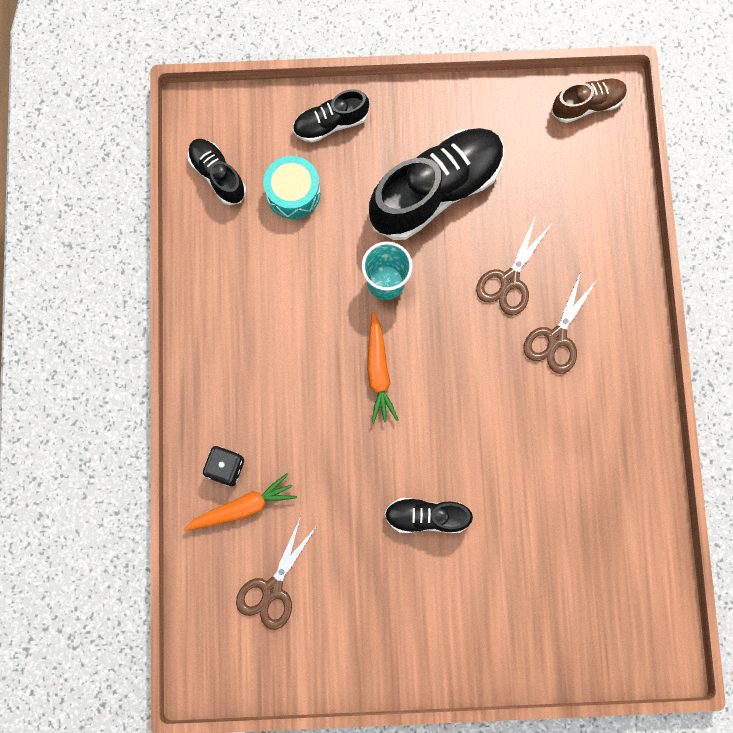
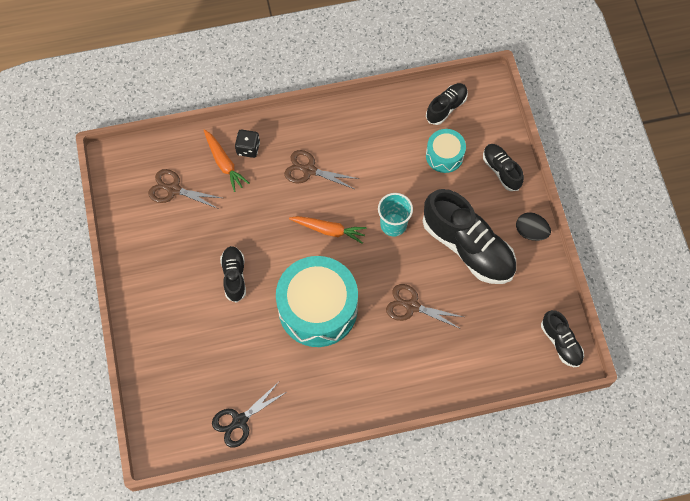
camera: 80 degrees right, 10 degrees down
orange carrot [367,312,398,424] -> orange carrot turned 150 degrees counterclockwise [289,216,367,244]
brown scissors [524,272,597,374] -> brown scissors moved to [284,150,359,189]
brown shoe [552,78,627,123] -> black shoe [541,310,584,367]
none -> black scissors [212,382,287,448]
none -> turquoise drum [276,256,358,347]
none -> black egg [516,212,551,241]

